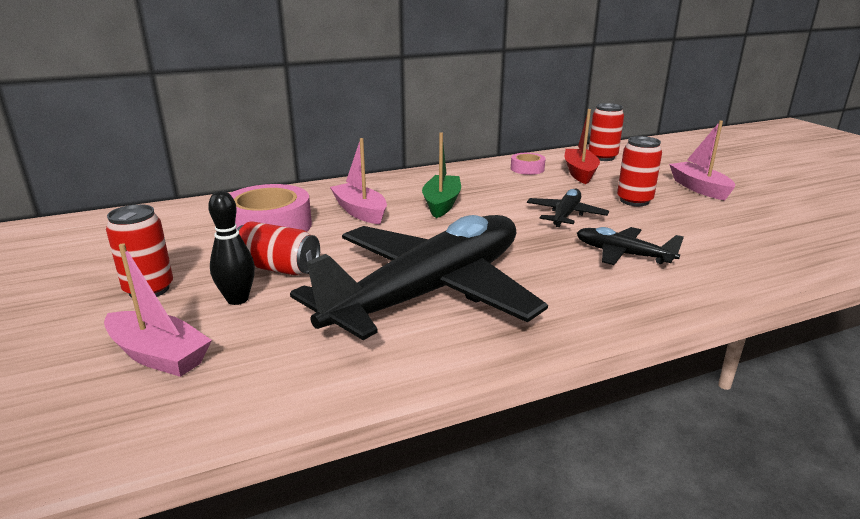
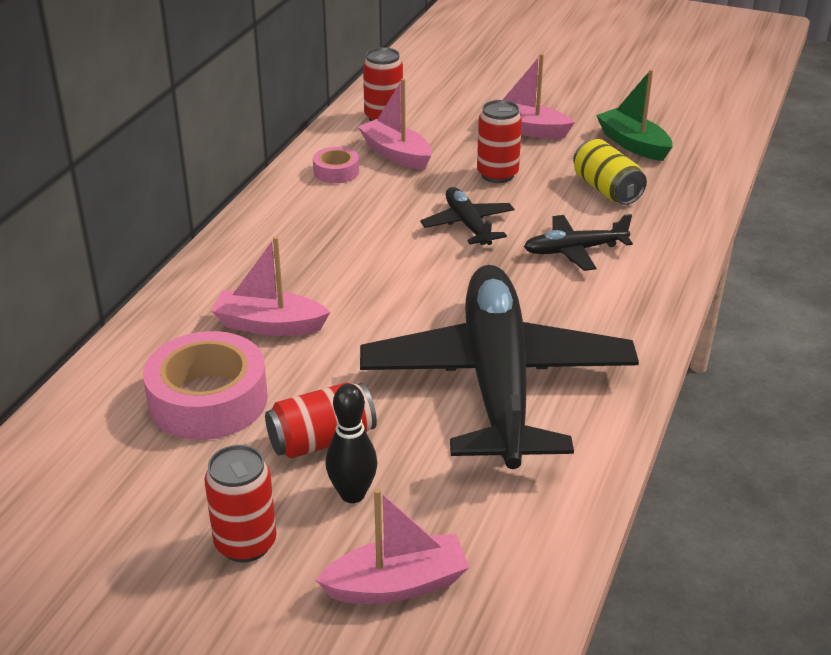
camera: 45 degrees left, 10 degrees up
green boat [422,132,461,218] -> green boat moved to [596,69,672,161]
red boat [565,109,600,184] -> pink boat [358,78,432,170]
none -> yellow can [573,139,647,205]

